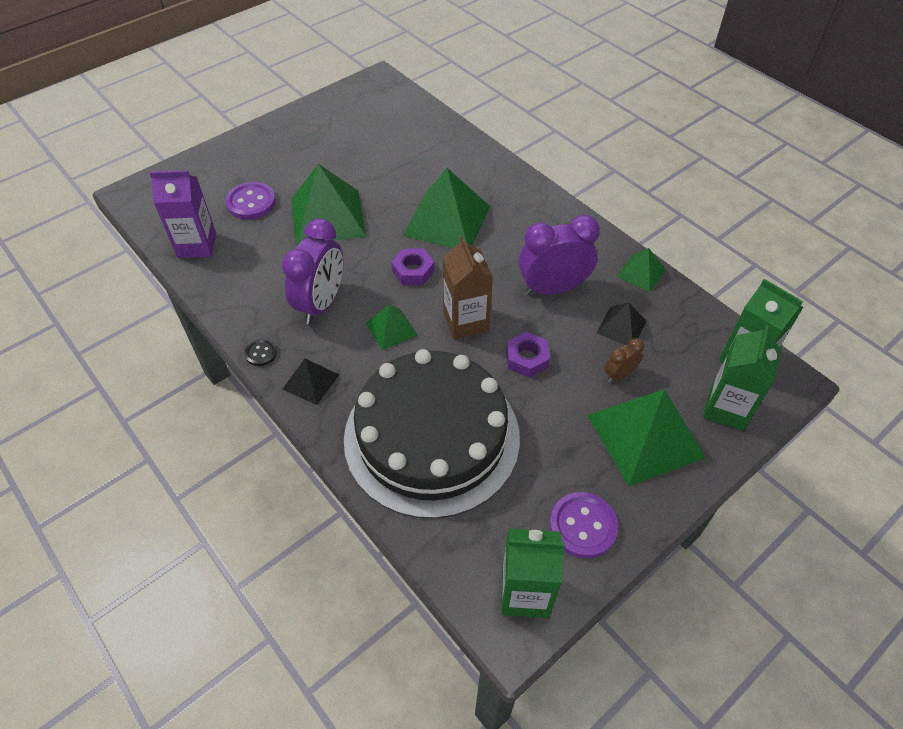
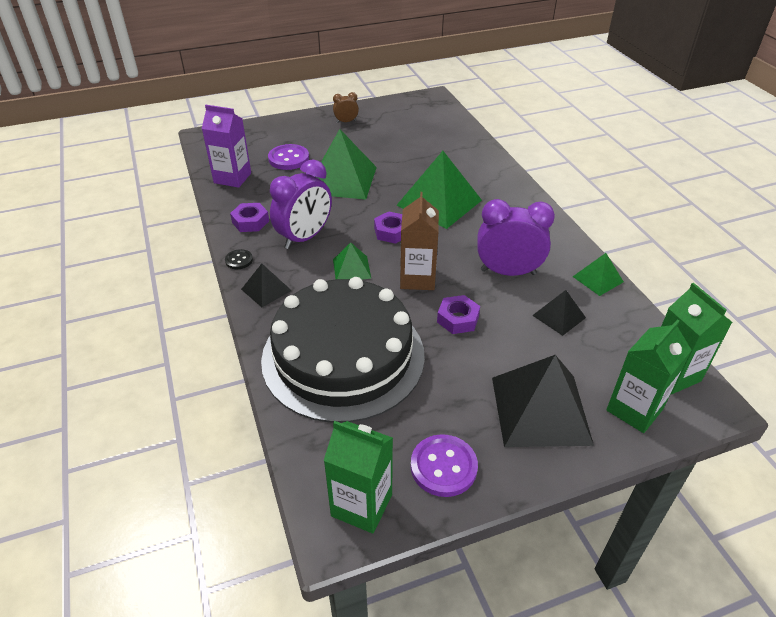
camera: 20 degrees right, 10 degrees down
green pyramid [587,390,706,486] -> black pyramid [492,355,594,447]
brown clock [605,338,644,382] -> brown clock moved to [333,92,359,123]
none -> purple nut [230,203,269,232]

